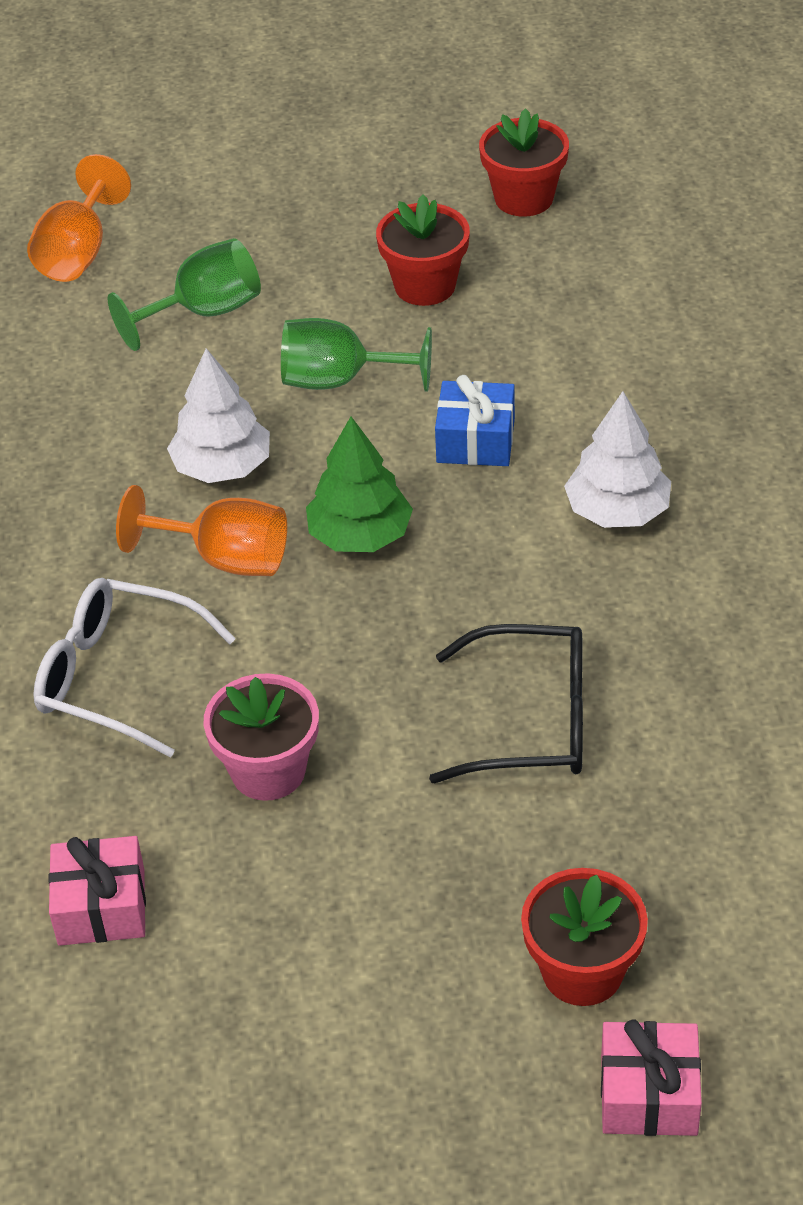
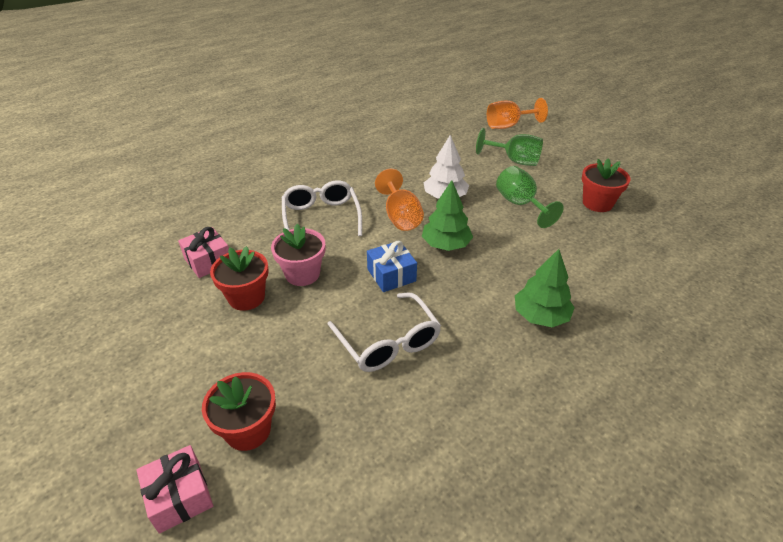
camera: 55 degrees right, 5 degrees down
black glasses [429,624,583,783] -> white glasses [328,293,441,372]
blue gift [435,375,515,466] -> blue gift moved to [367,241,417,292]
red flower pot [479,108,569,216] -> red flower pot moved to [210,246,269,311]
white tree [564,391,671,528] -> green tree [515,249,575,327]

